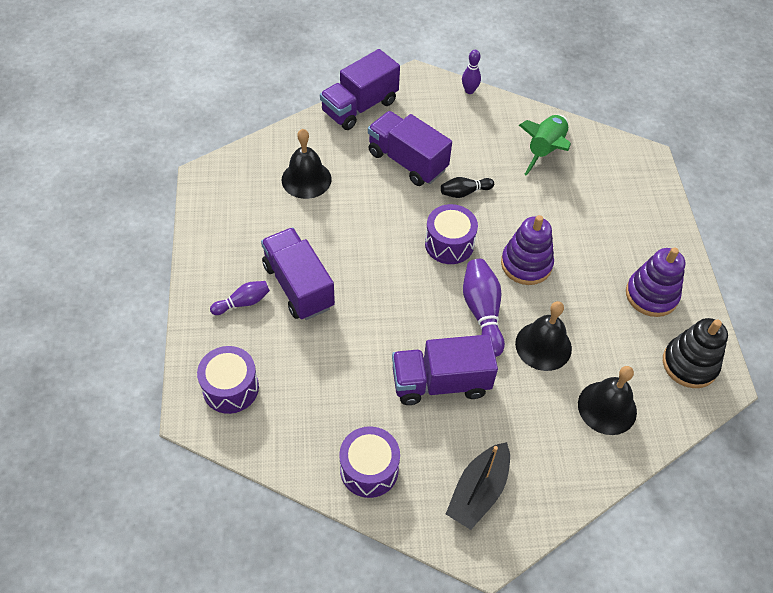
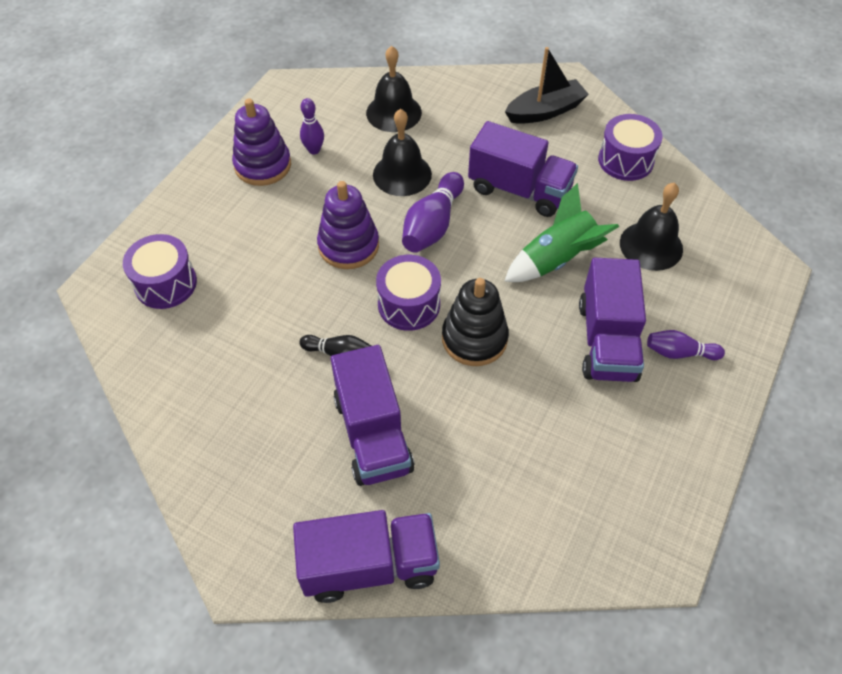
camera: 145 degrees left, 0 degrees up
purple drum [197,346,259,414] -> purple drum moved to [123,234,197,309]
black bell [282,129,332,199] -> black bell moved to [620,183,683,271]
purple bowling pin [462,50,481,94] -> purple bowling pin moved to [300,98,324,154]
green rocket [519,115,571,176] -> green rocket moved to [504,183,619,282]
black stacking toy [663,318,728,388] -> black stacking toy moved to [442,278,509,366]

